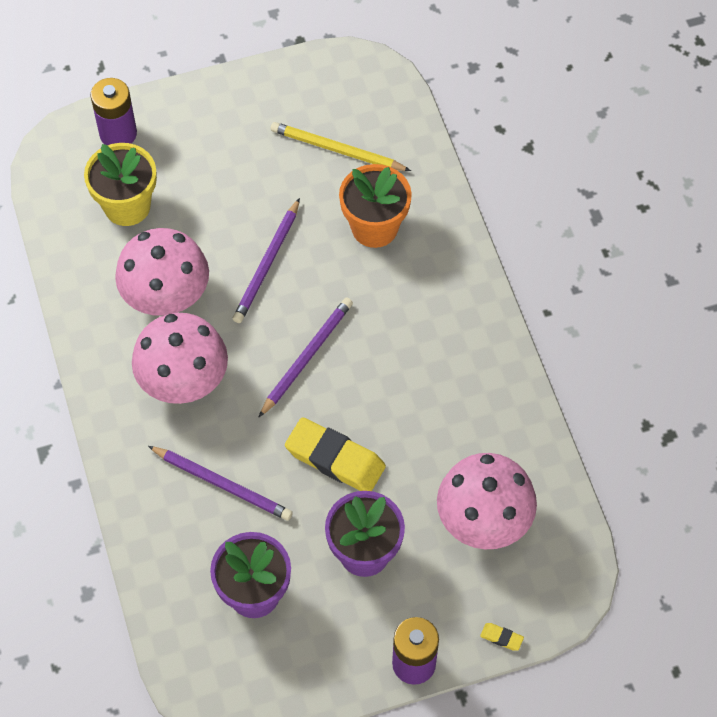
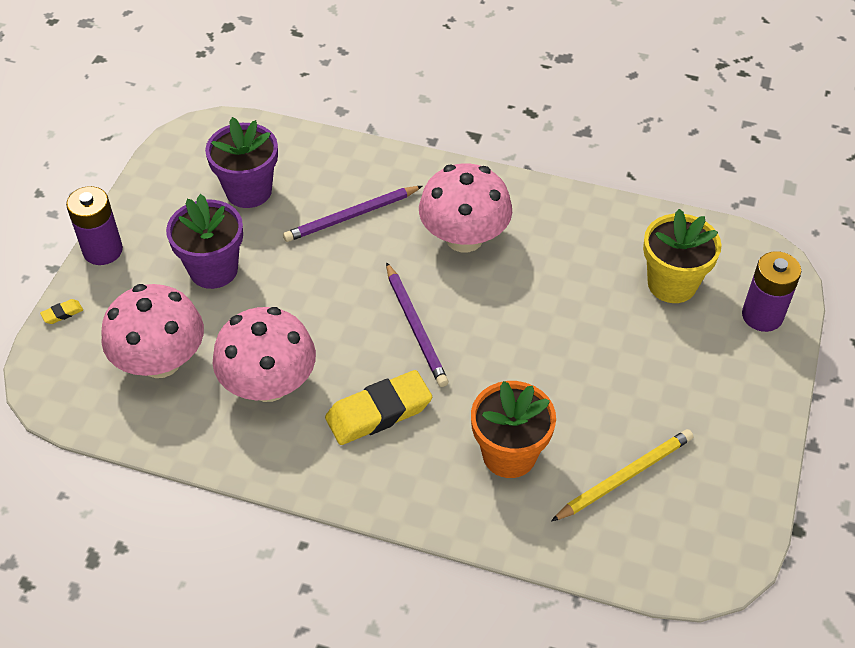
camera: 125 degrees right, 10 degrees down
pink mushroom [115,228,209,316] -> pink mushroom moved to [213,307,316,402]
purple pencil [232,198,300,323] -> none
yellow eraser [285,417,386,491] -> yellow eraser moved to [325,370,432,445]

